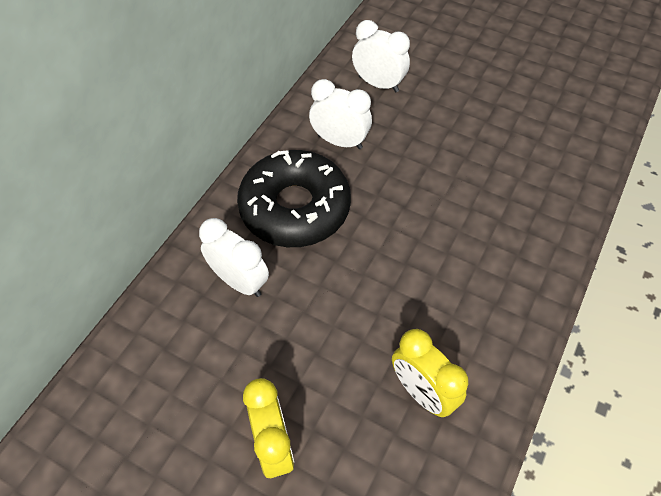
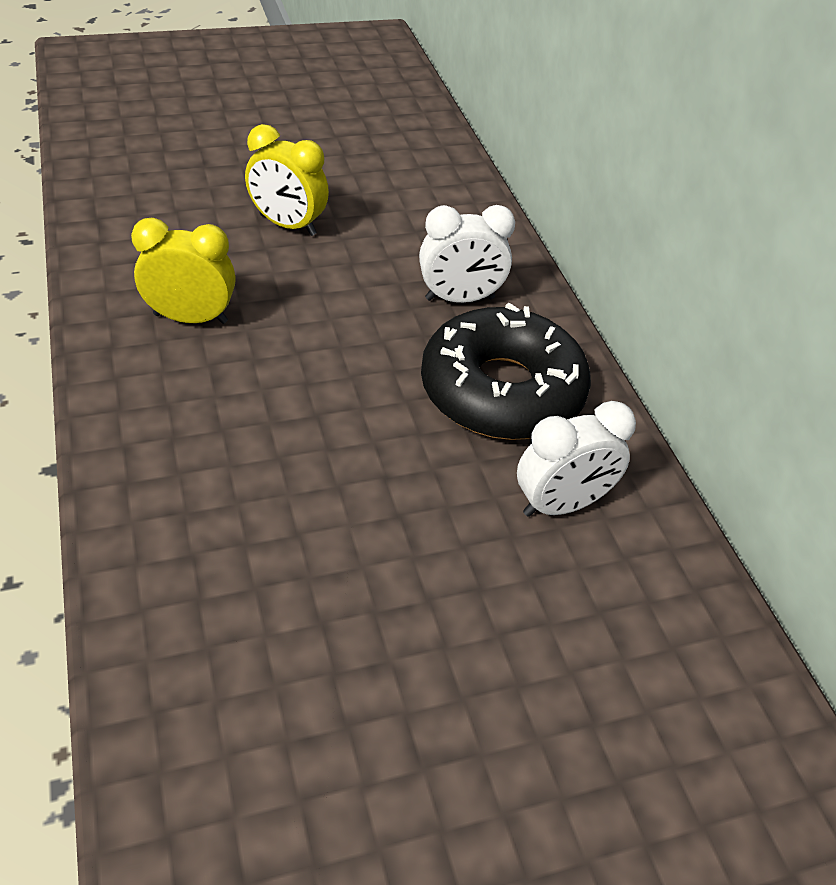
camera: 130 degrees right, 10 degrees down
white clock [352,20,410,92] -> none

